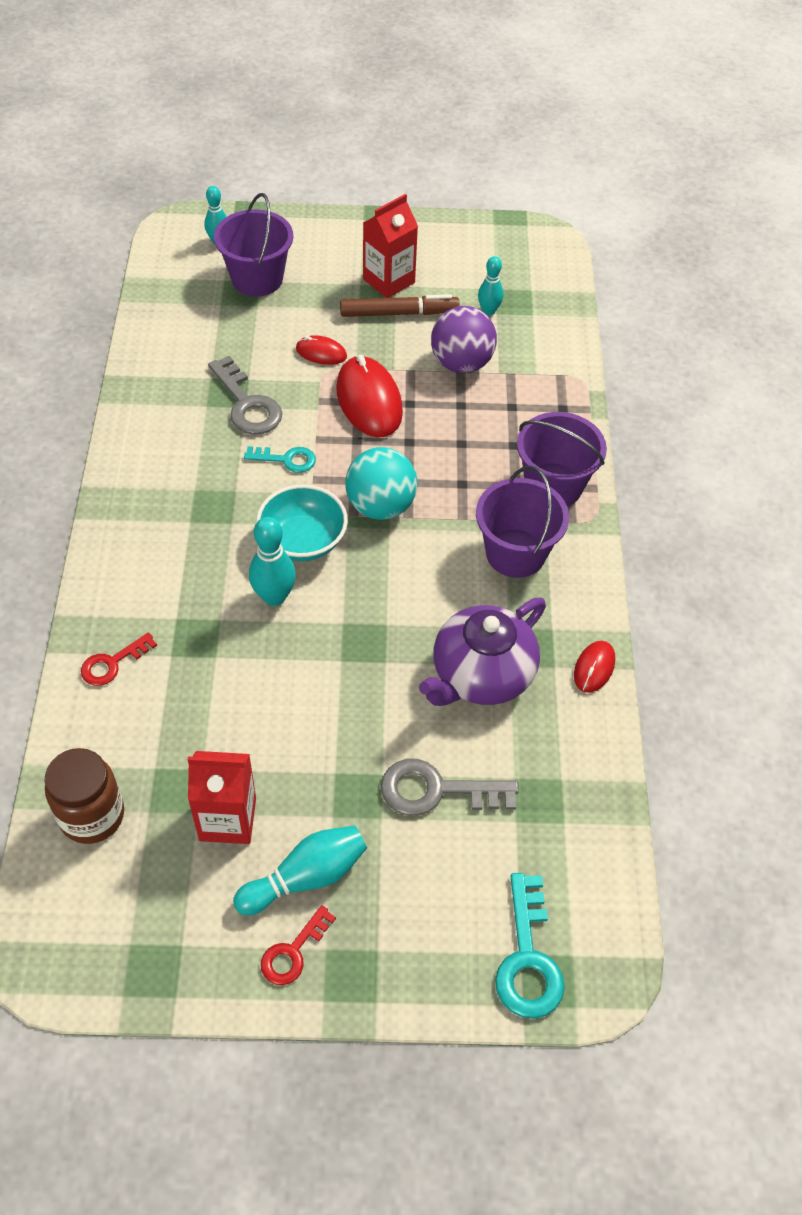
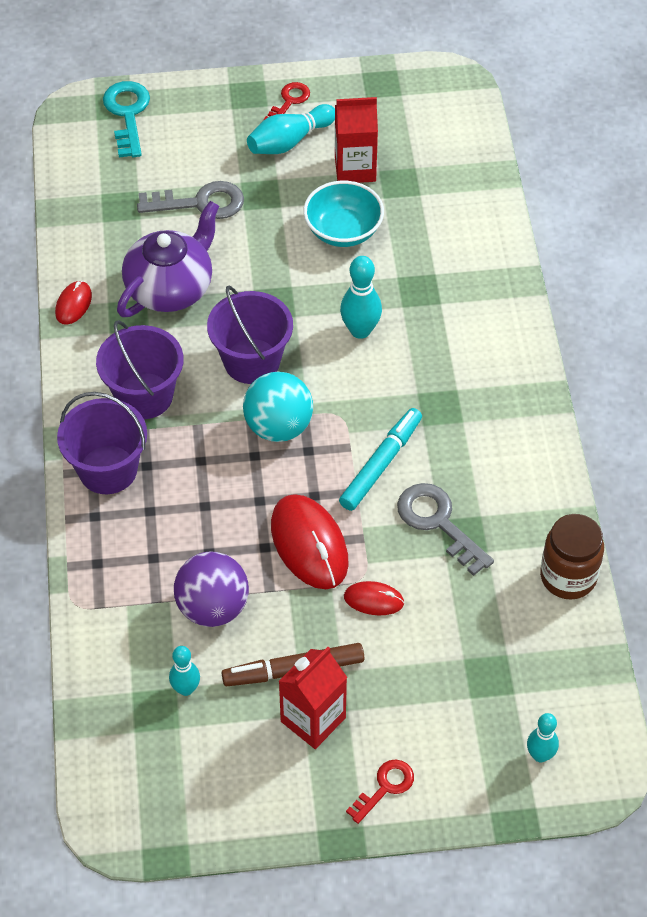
camera: 175 degrees right, 0 degrees up
brown jar [45,748,124,844] -> brown jar moved to [540,514,604,600]
red key [81,632,157,686] -> red key moved to [346,759,414,824]
purple bucket [214,193,293,296] -> purple bucket moved to [207,286,293,384]
turquoise key [244,446,316,473] -> turquoise marker [339,408,422,511]
turquoise bowl [256,484,348,561] -> turquoise bowl moved to [303,181,384,247]

